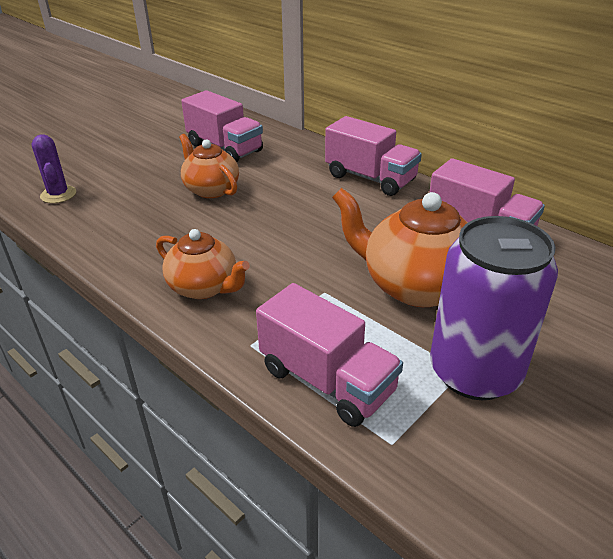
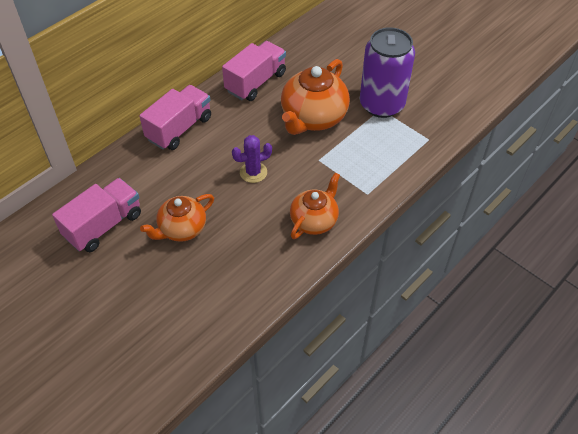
camera: 90 degrees left, 15 degrees up
purple cactus [32,134,76,203] -> purple cactus moved to [232,135,272,183]
pink truck [256,283,403,427] -> none

